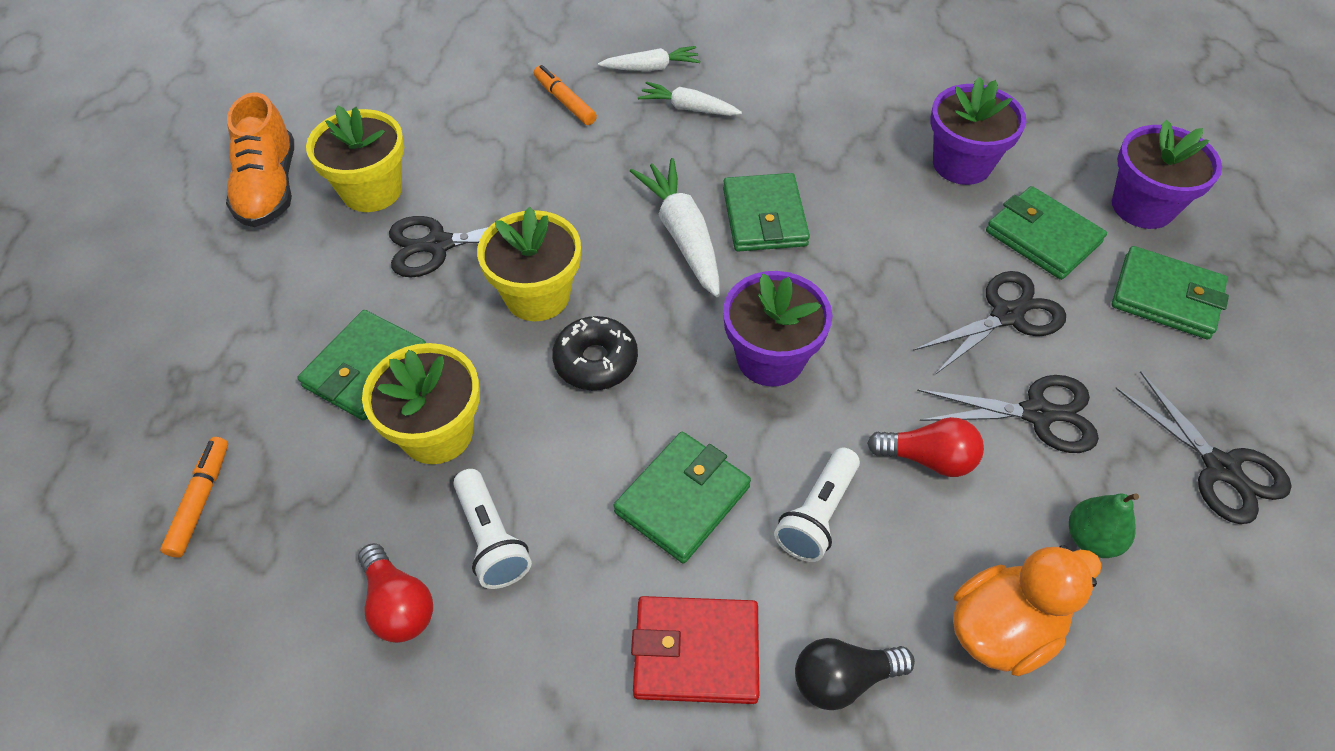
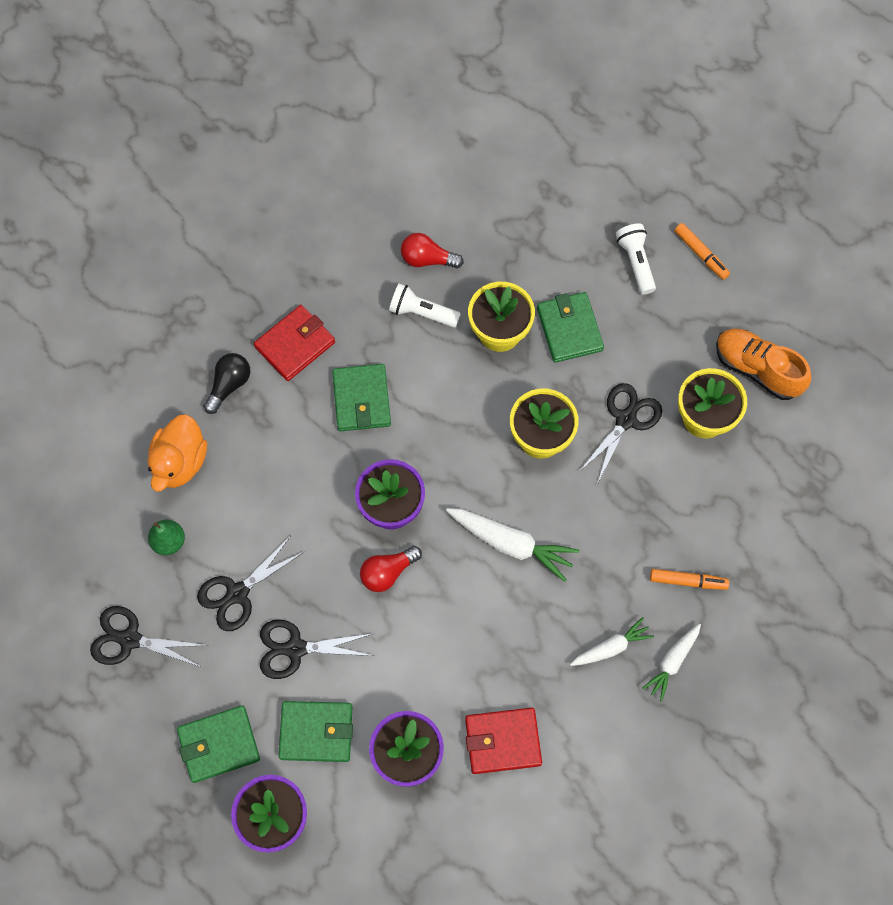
camera: 135 degrees right, 15 degrees up
orange marker [160,437,228,557] -> orange marker moved to [674,223,730,280]
black donut [552,316,638,390] -> none
green wallet [723,173,810,252] -> none
white flashlight [774,448,860,562] -> white flashlight moved to [616,223,656,295]
red light bulb [867,417,984,477] -> red light bulb moved to [360,546,422,592]
black scissors [913,271,1066,375] -> black scissors turned 75 degrees clockwise [260,619,374,679]
none -> red wallet [465,708,542,774]

